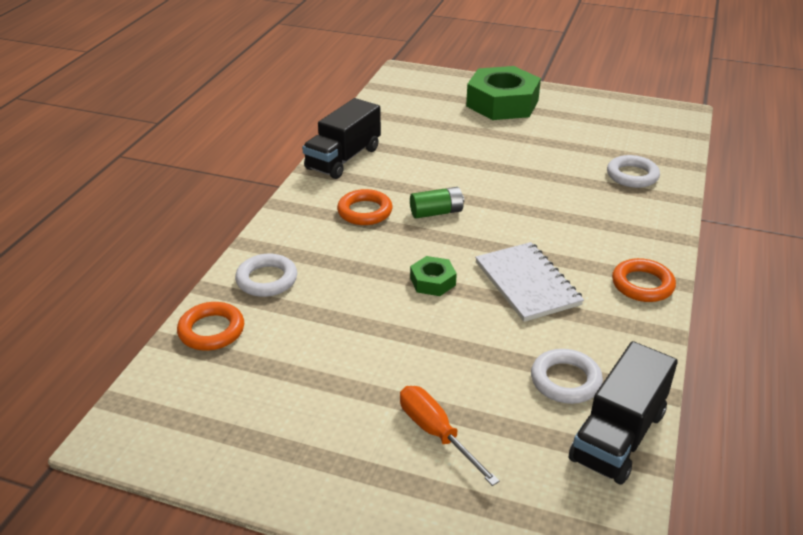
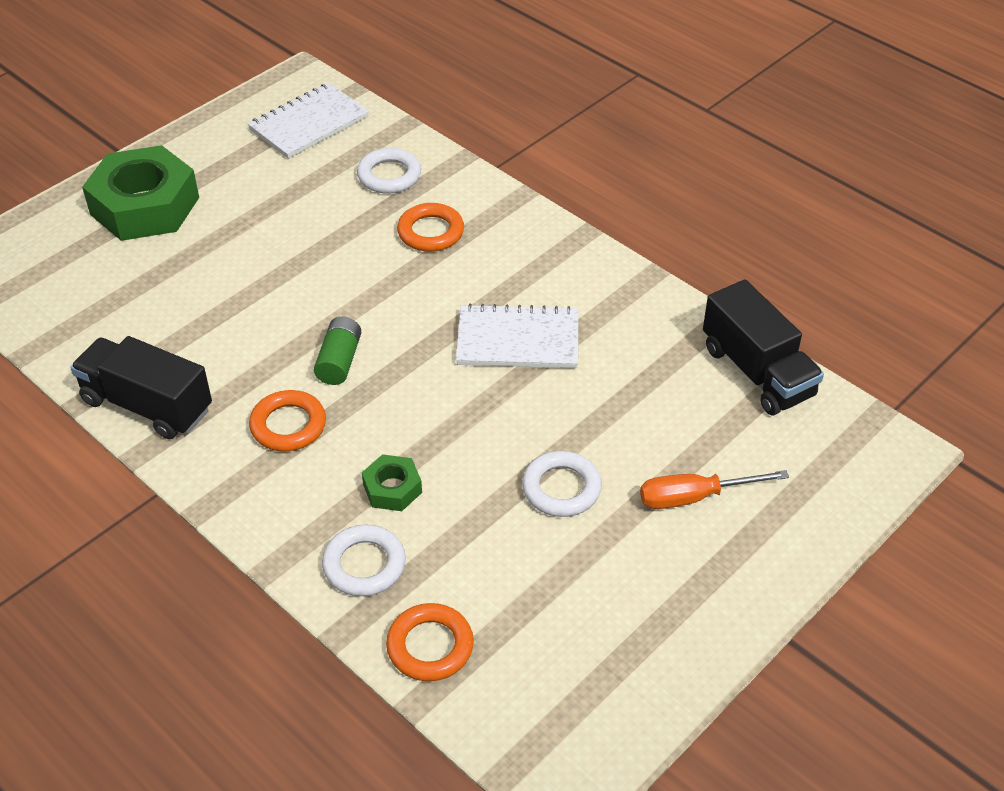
camera: 65 degrees left, 10 degrees up
black truck [302,98,381,179] -> black truck turned 150 degrees clockwise [70,336,212,439]
green nut [410,256,457,296] -> green nut moved to [362,454,422,511]
white ring [531,349,603,404] -> white ring moved to [522,451,602,517]
orange ring [612,258,676,302] -> orange ring moved to [397,203,464,252]
none -> white notebook [248,83,369,159]

